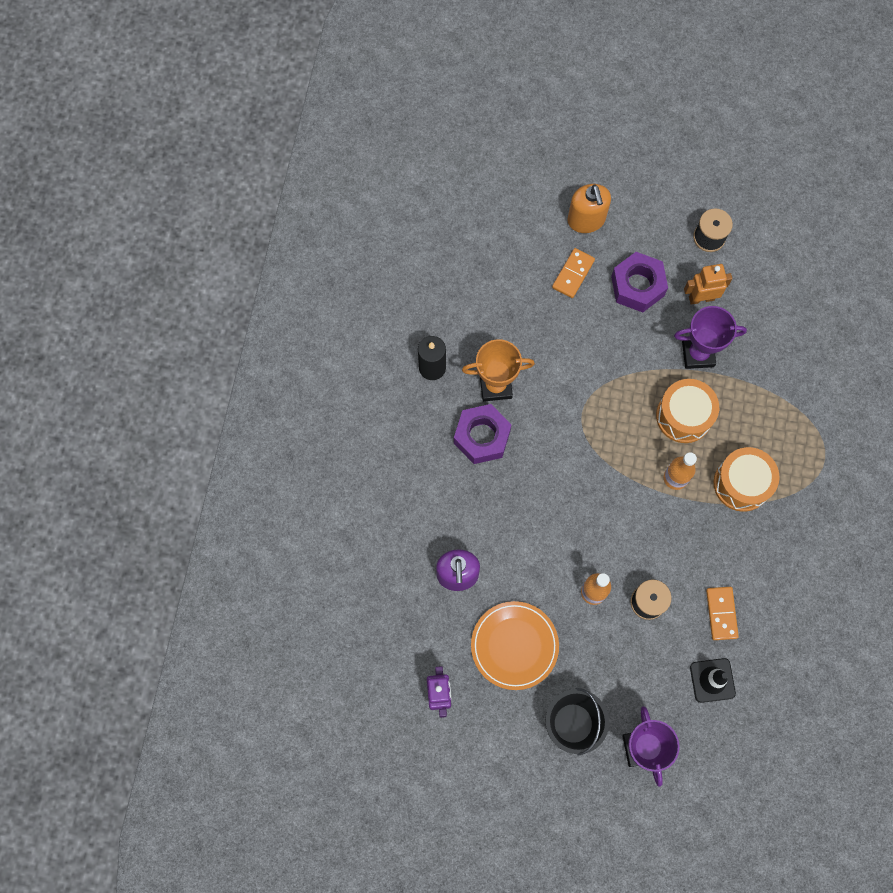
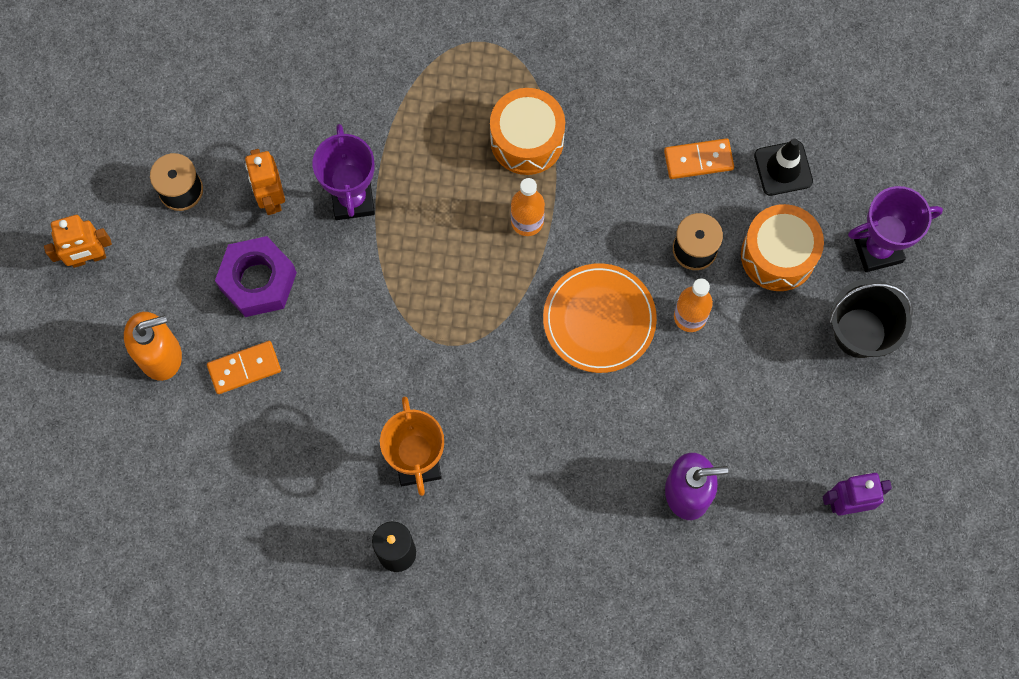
camera: 95 degrees left, 0 degrees up
purple nut [454,404,512,464] -> none
orange plate [471,601,559,690] -> orange plate moved to [543,263,657,373]
orange domino [552,248,595,298] -> orange domino turned 45 degrees counterclockwise [207,341,281,394]
orange drum [656,379,719,443] -> orange drum moved to [741,204,824,291]
none -> orange robot [44,215,112,268]

